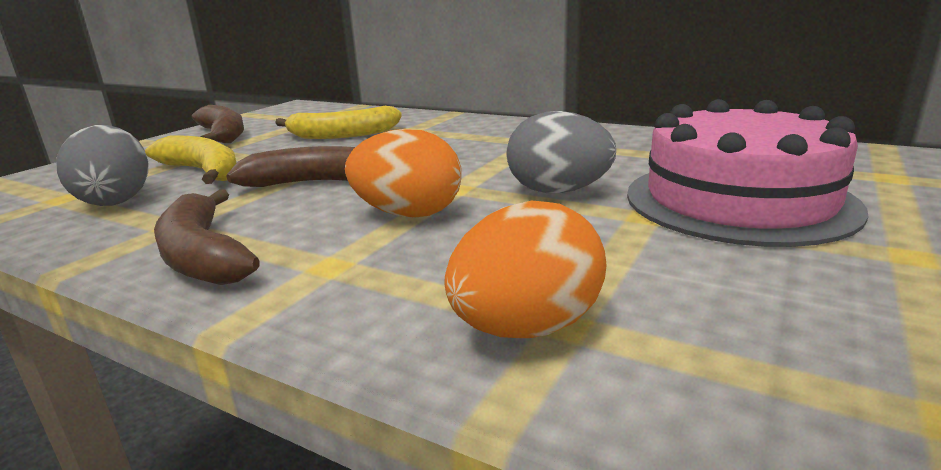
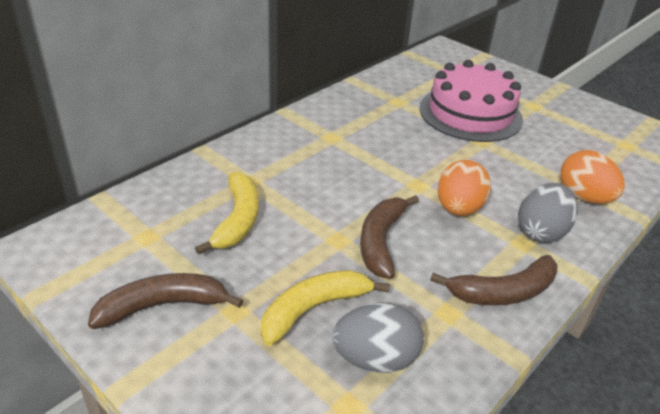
camera: 80 degrees left, 15 degrees up
grey egg [506,111,616,193] -> grey egg moved to [518,183,578,243]

